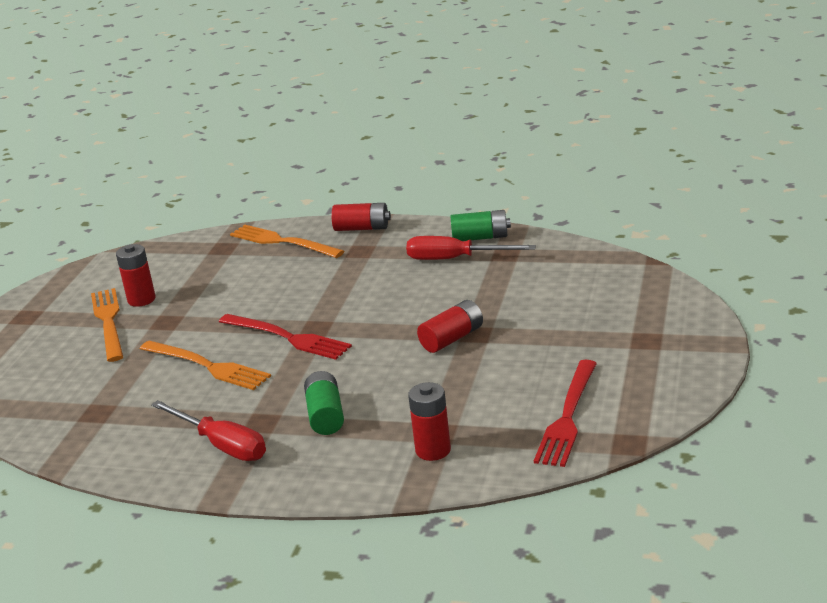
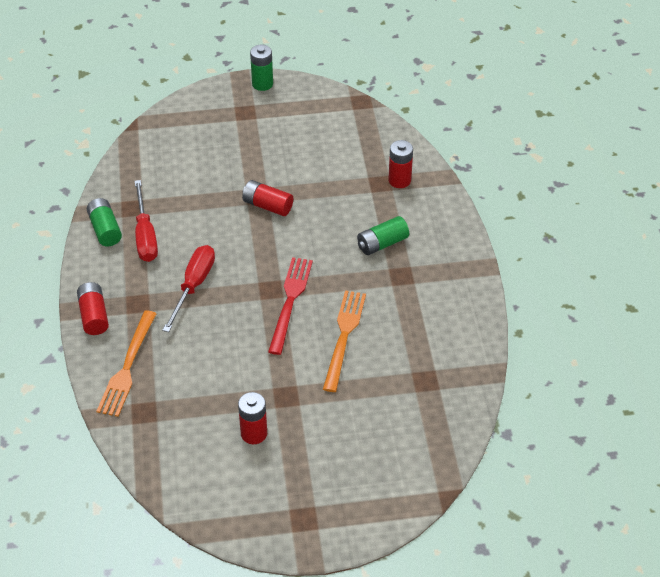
camera: 115 degrees left, 20 degrees up
orange fork [91,288,123,362] -> none
red screwdriver [151,400,266,461] -> red screwdriver moved to [162,245,215,332]
red fork [534,360,597,467] -> none
none -> green battery [250,45,273,91]

